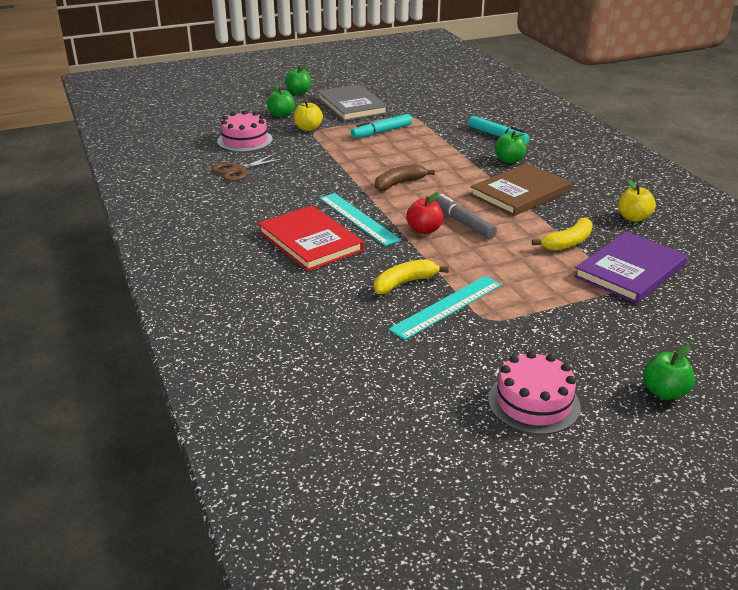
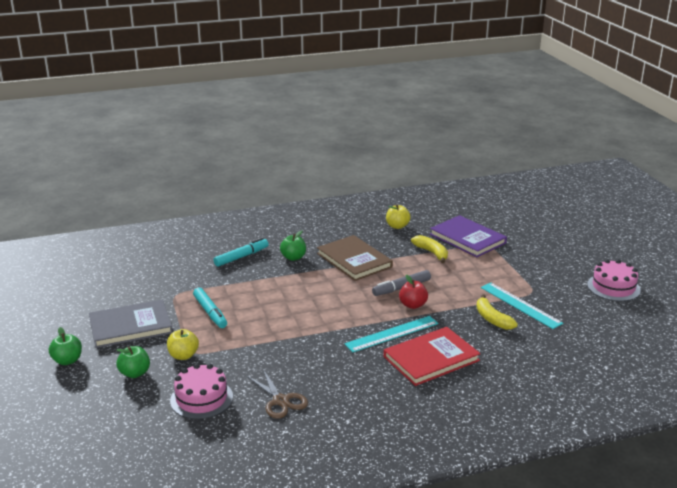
camera: 85 degrees left, 5 degrees down
brown banana [375,164,435,191] -> none
green apple [643,345,695,400] -> none

